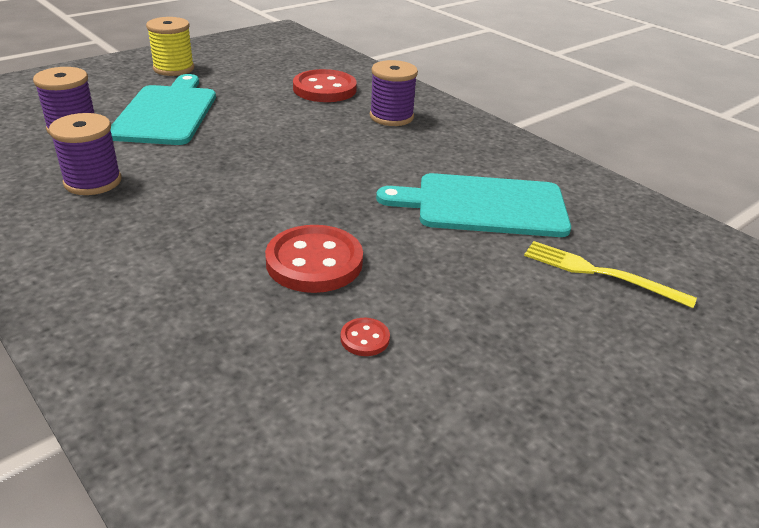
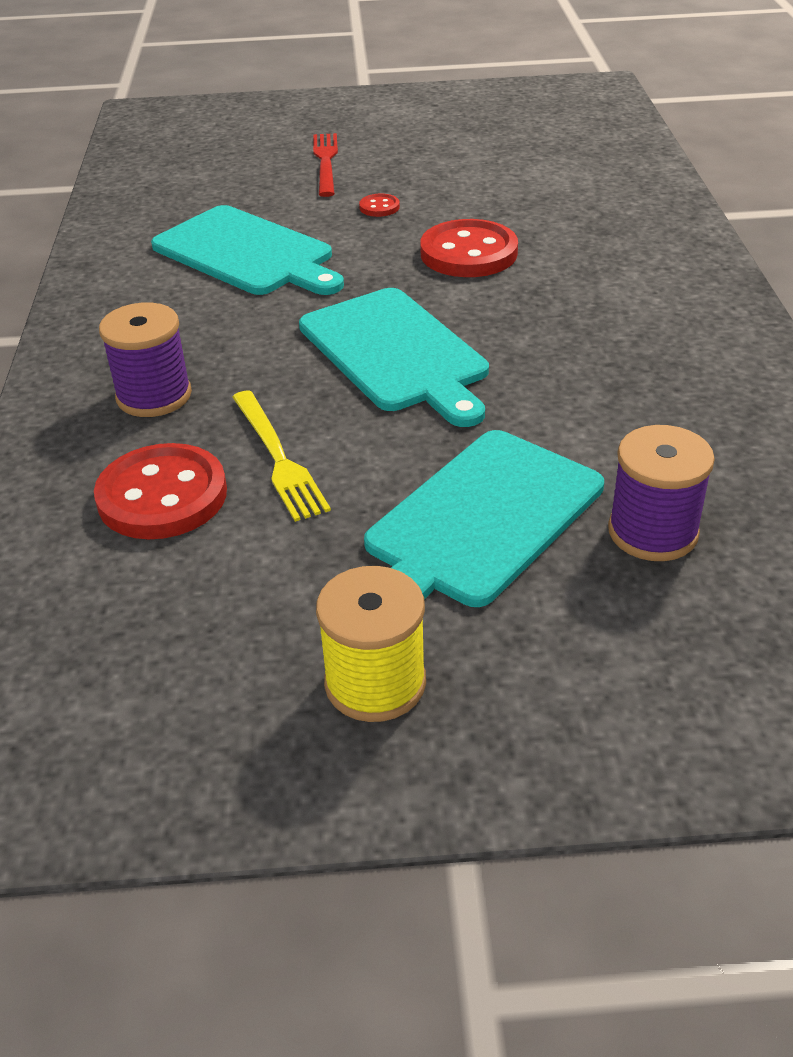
camera: 140 degrees left, 5 degrees up
purple spool [49,113,122,195] -> none
red button [340,318,390,356] -> red button moved to [359,194,400,217]
yellow fork [524,241,697,308] -> yellow fork moved to [232,390,331,522]
none -> turquoise cutting board [299,288,489,427]
none -> red fork [313,133,338,197]

